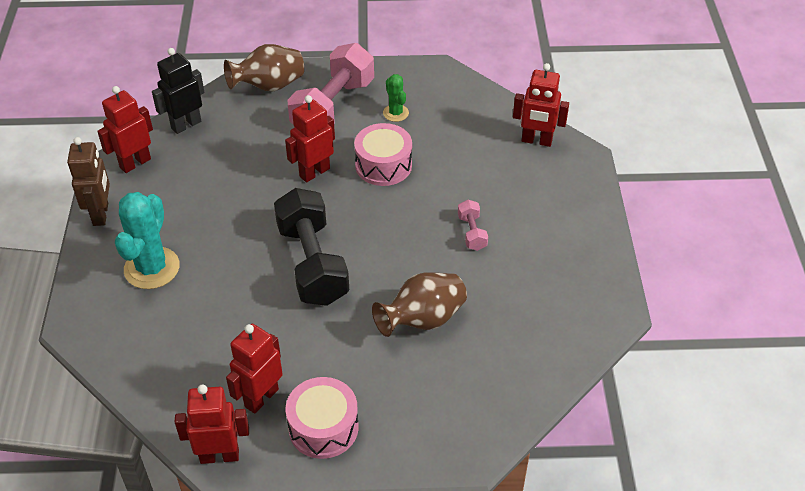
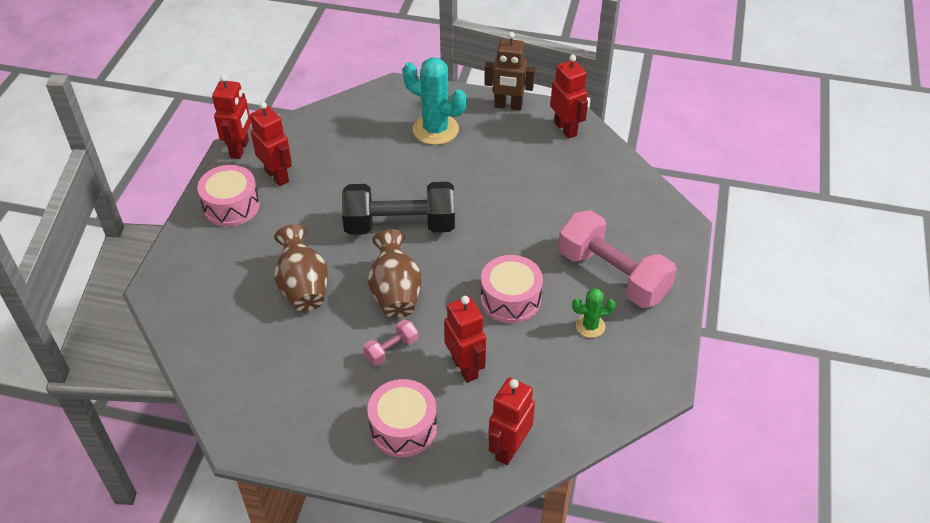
camera: 105 degrees right, 0 degrees up
black robot [152,48,205,134] -> none
brown vase [224,44,304,91] -> brown vase moved to [368,229,421,318]
red robot [285,95,335,182] -> red robot moved to [444,296,486,383]
pink dumbbell [458,200,488,251] -> pink dumbbell turned 45 degrees counterclockwise [363,320,418,366]
none -> pink drum [367,379,437,457]

